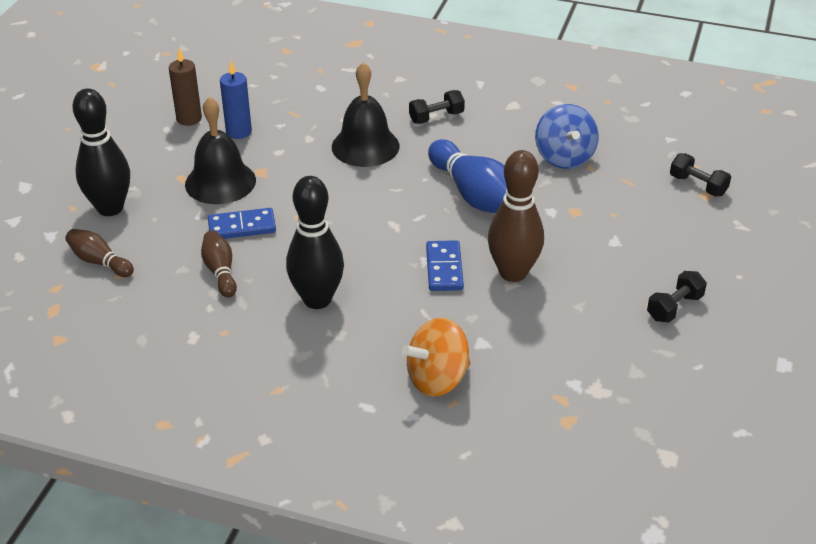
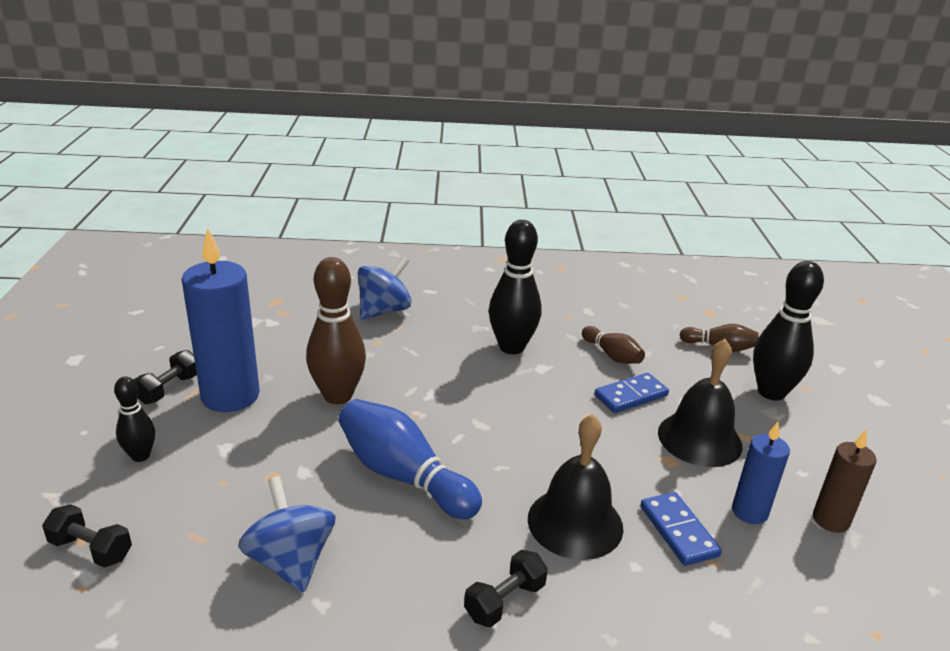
camera: 160 degrees right, 10 degrees down
orange spinning top [402,318,471,397] -> blue spinning top [358,257,411,320]
blue domino [426,240,464,291] -> blue domino moved to [640,492,722,566]
none -> black bowling pin [114,377,155,462]
none -> blue candle [182,227,260,412]

